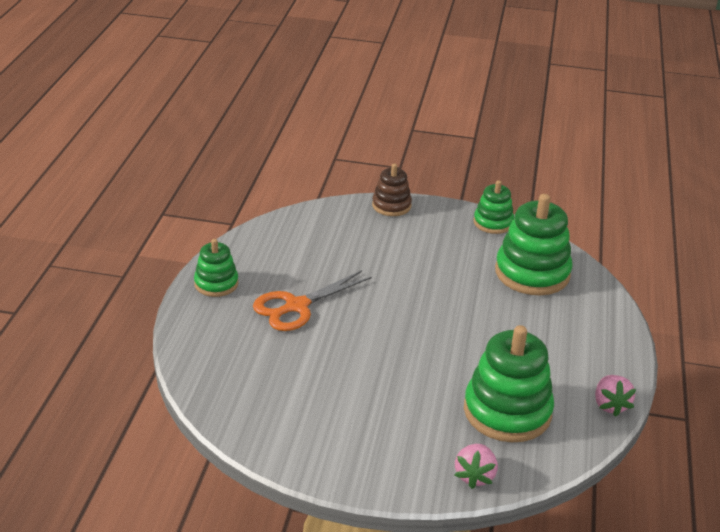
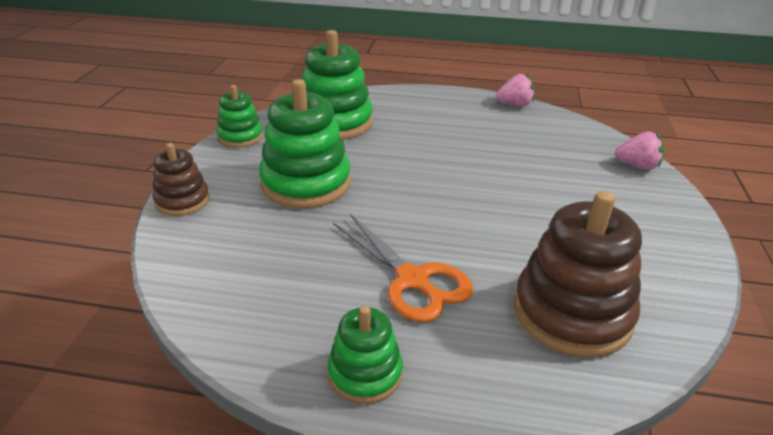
camera: 90 degrees left, 0 degrees up
green stacking toy [464,325,554,442] -> green stacking toy moved to [259,79,351,208]
none -> brown stacking toy [514,191,642,357]

